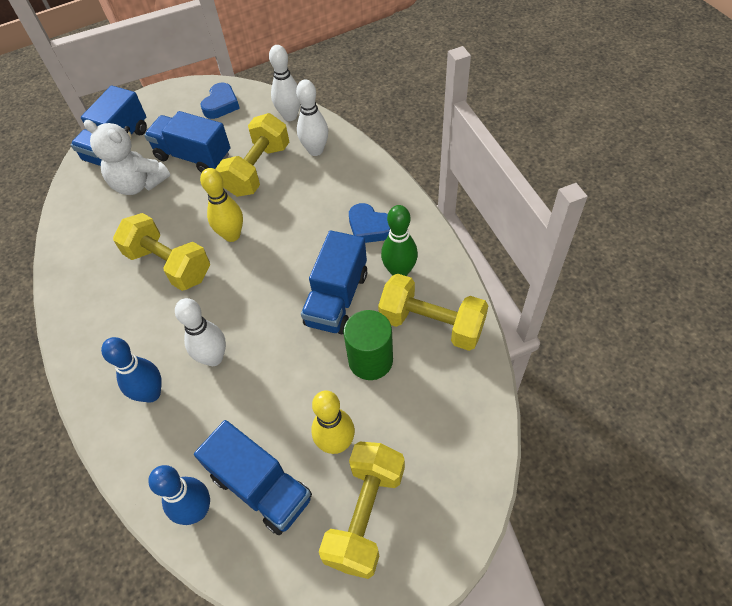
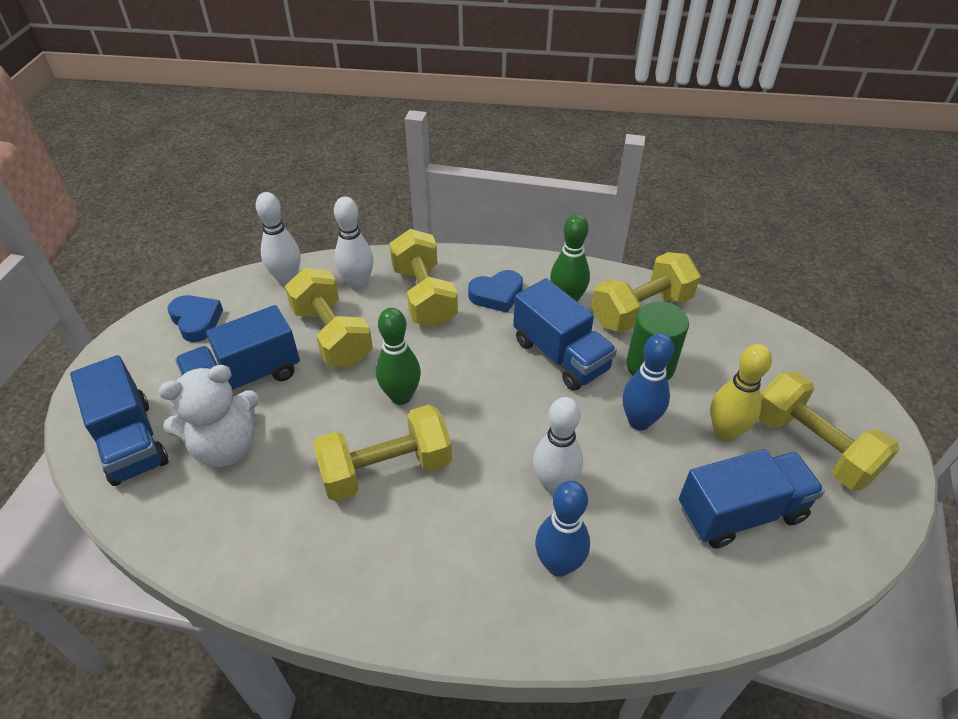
camera: 60 degrees left, 10 degrees down
blue bowling pin [148,465,210,525] -> blue bowling pin moved to [622,333,674,430]
yellow bowling pin [200,168,243,242] -> green bowling pin [376,308,421,405]
none -> yellow dumbbell [390,229,458,327]

